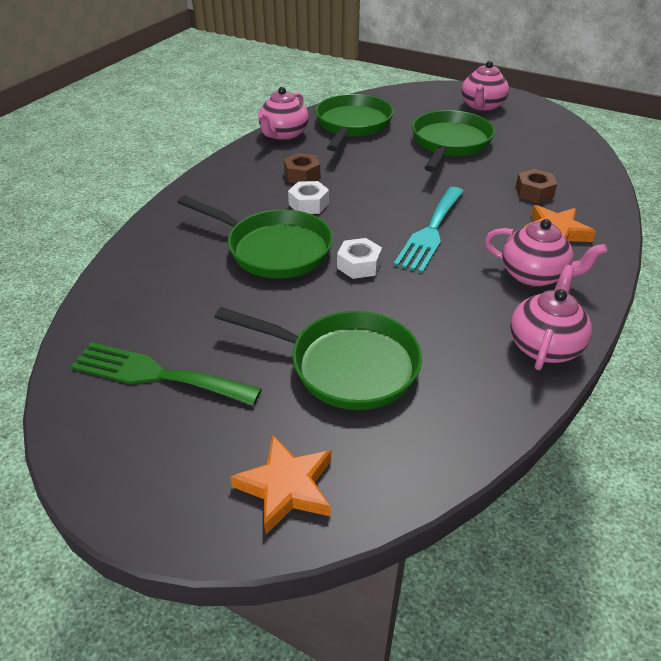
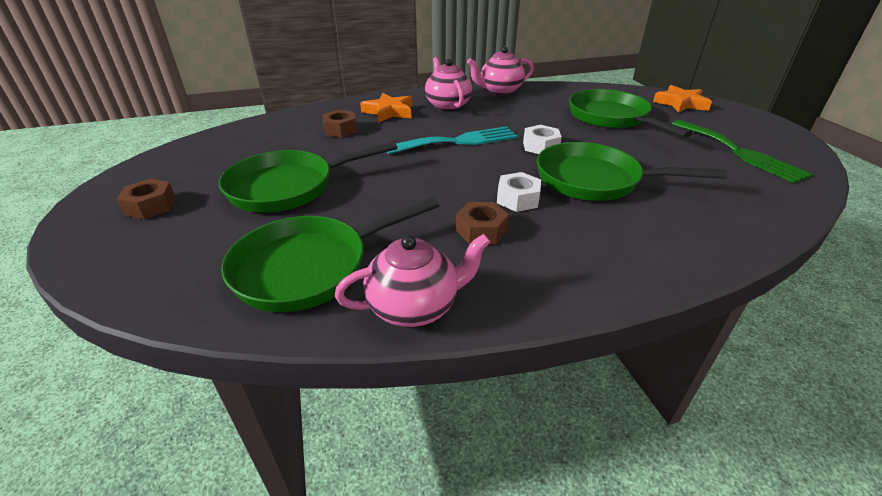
camera: 135 degrees left, 5 degrees down
green pan [178,196,333,279] -> green pan turned 60 degrees counterclockwise [537,142,727,201]
pink teapot [461,61,509,112] -> brown nut [117,179,176,220]

